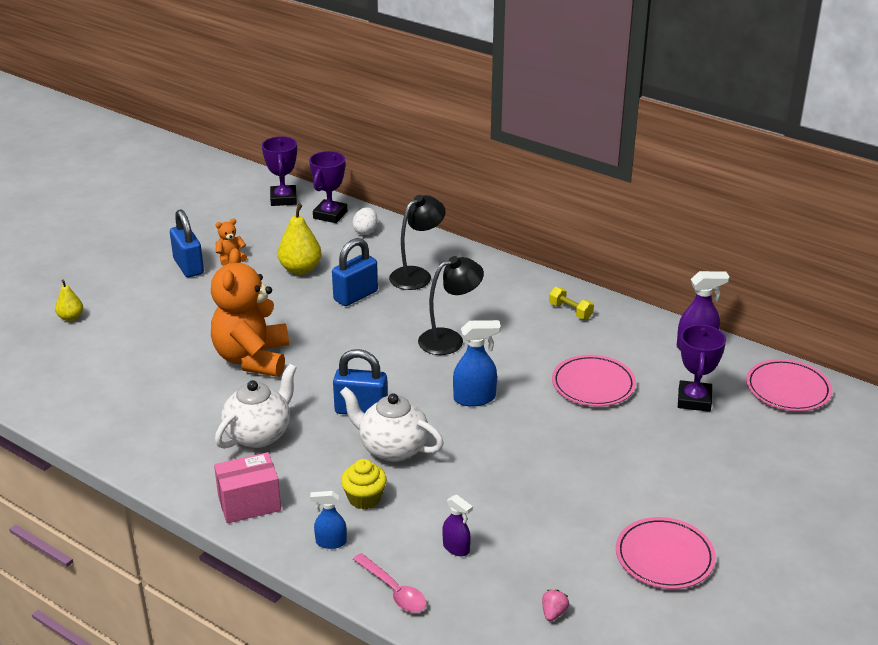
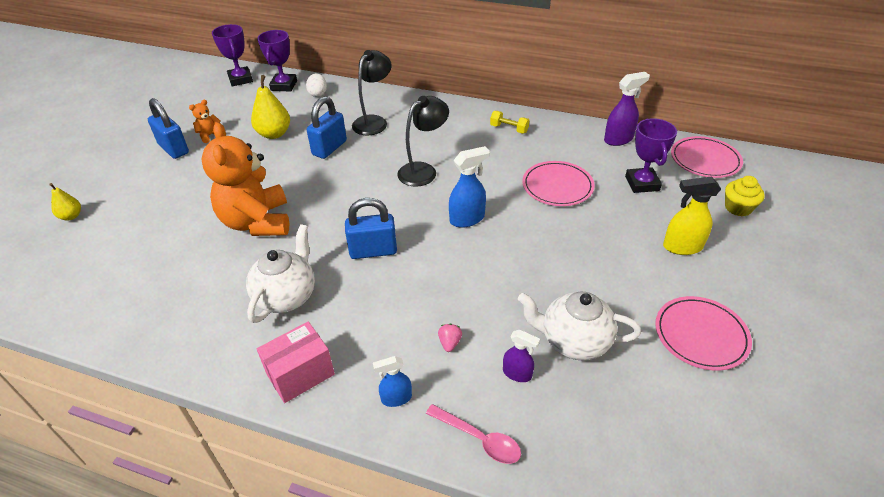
camera: 15 degrees left, 10 degrees up
white teapot [340,387,444,462] -> white teapot moved to [518,292,641,360]
yellow cupcake [341,459,387,509] -> yellow cupcake moved to [725,176,765,216]
pink strawberry [542,590,569,621] -> pink strawberry moved to [438,324,462,352]
none -> yellow spray bottle [663,176,721,255]

